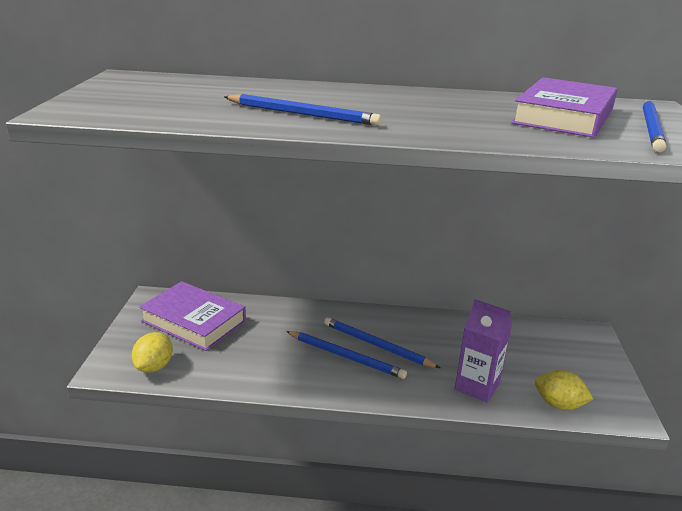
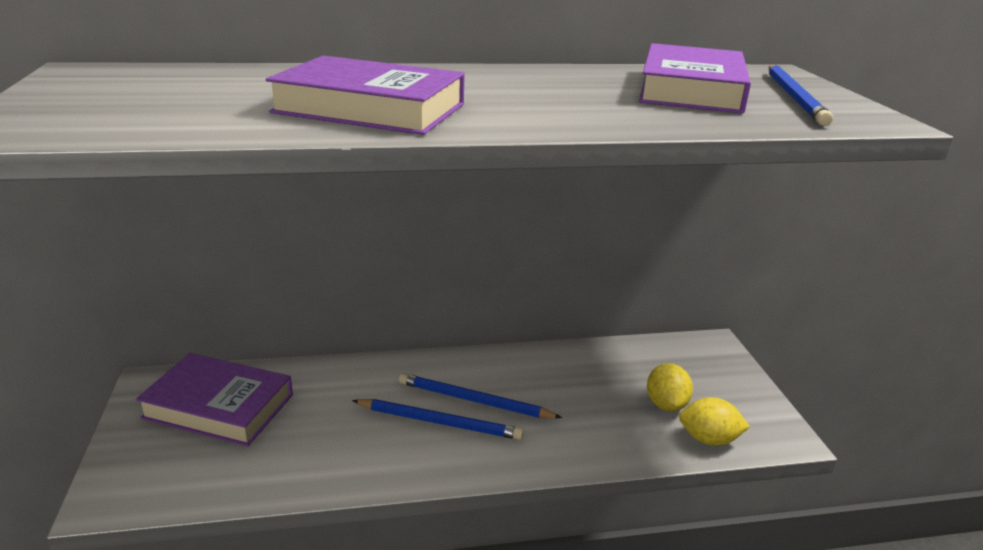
camera: 15 degrees left, 0 degrees up
yellow lemon [132,332,173,373] -> yellow lemon moved to [647,363,693,412]
blue pencil [224,94,381,126] -> purple book [266,55,465,135]
purple carton [455,299,512,403] -> none

